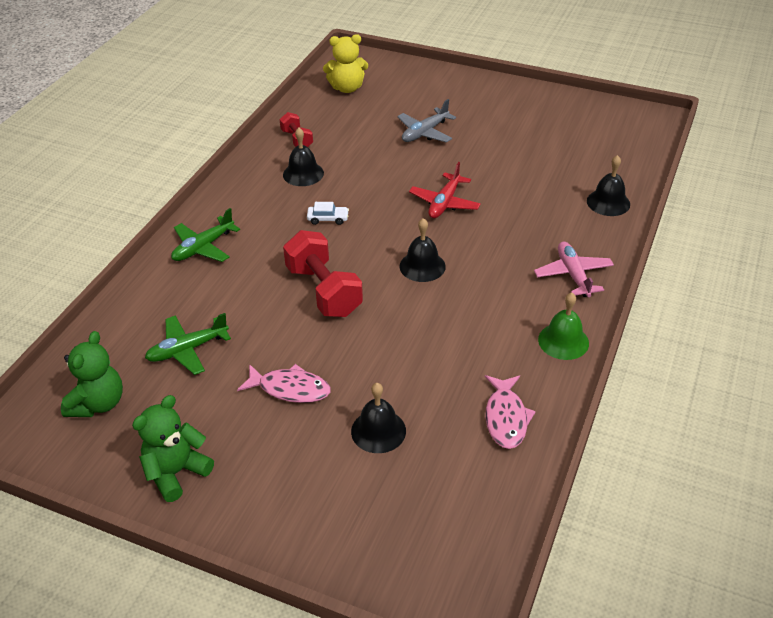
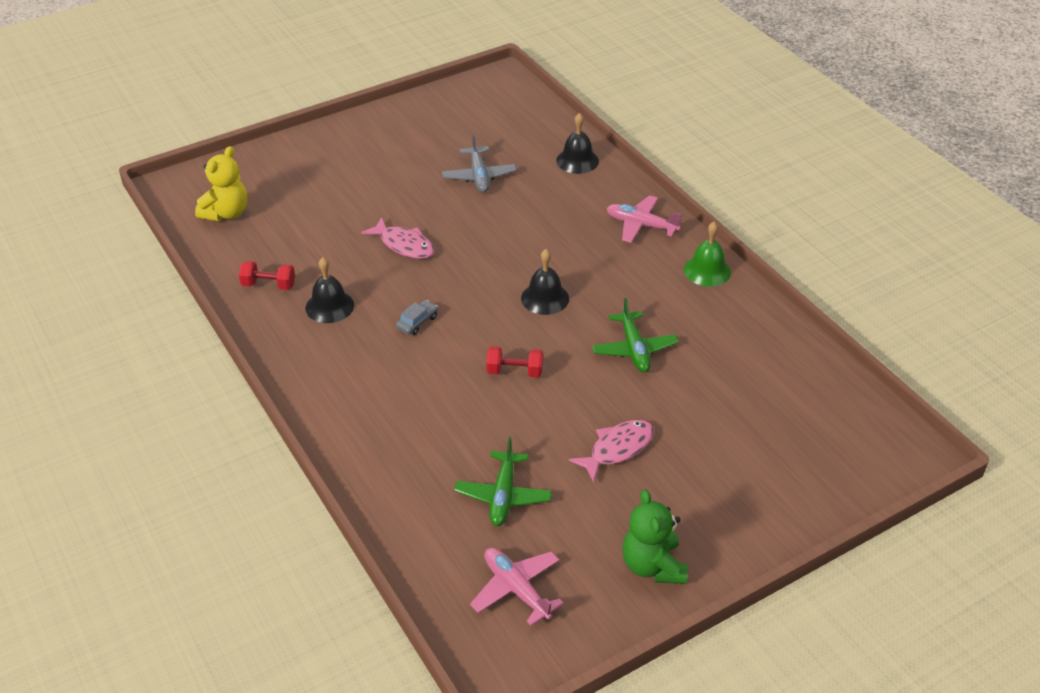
camera: 55 degrees left, 0 degrees up
green teddy bear [61,331,123,417] -> pink plane [470,548,564,626]
green plane [171,208,240,262] -> green plane moved to [592,298,679,372]
red dumbbell [283,230,363,317] -> red dumbbell [486,346,543,377], size x0.54
white car [307,202,349,225] -> grey car [396,300,438,335]
black bell [351,383,406,453] -> none
grey plane [397,99,456,143] -> grey plane moved to [442,133,517,193]
red plane [409,162,481,218] -> none
pink fish [485,375,536,449] -> pink fish moved to [361,217,434,259]

